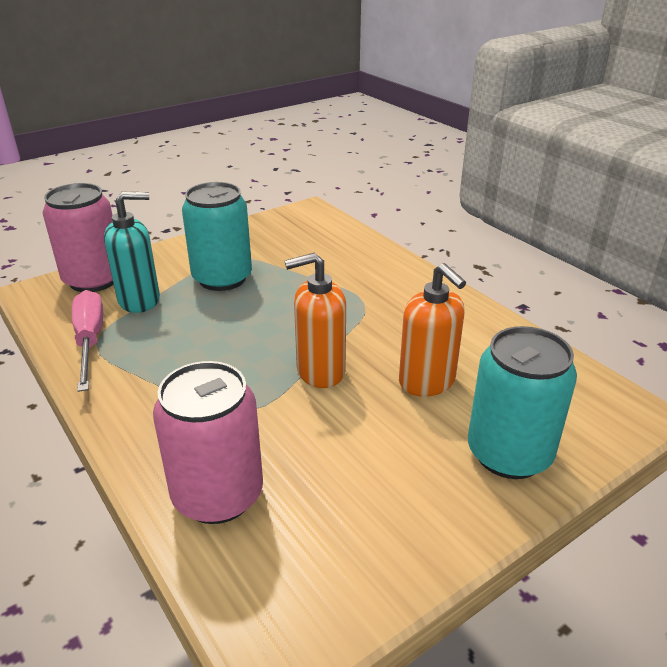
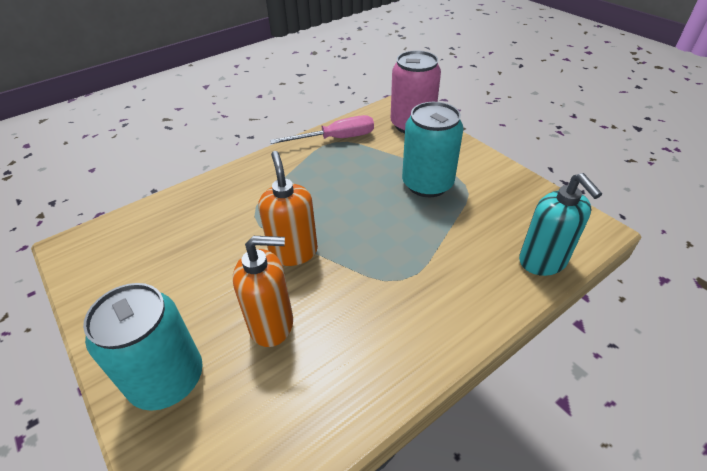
camera: 90 degrees right, 10 degrees up
turquoise soap dispenser [104,192,160,313] -> turquoise soap dispenser moved to [519,173,602,276]
pink can [153,361,263,524] -> none
orange soap dispenser [399,263,466,397] -> orange soap dispenser turned 150 degrees counterclockwise [233,236,293,347]

